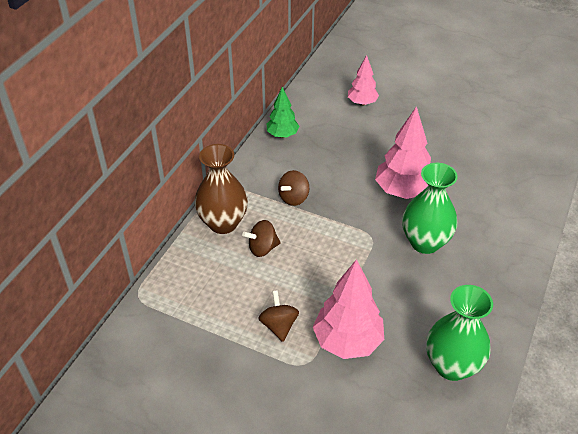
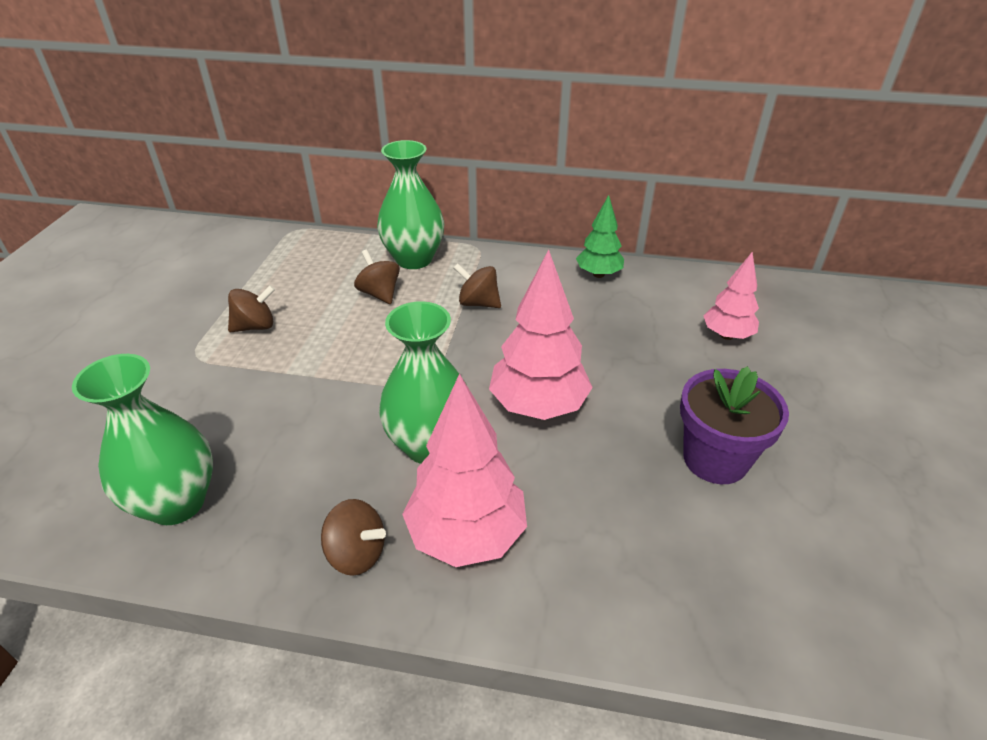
camera: 75 degrees right, 5 degrees down
brown vase [195,144,248,234] -> green vase [377,140,444,269]
pink tree [313,259,384,359] -> pink tree moved to [402,373,527,567]
none -> brown spinning top [321,499,386,576]
none -> purple flower pot [680,366,789,484]

